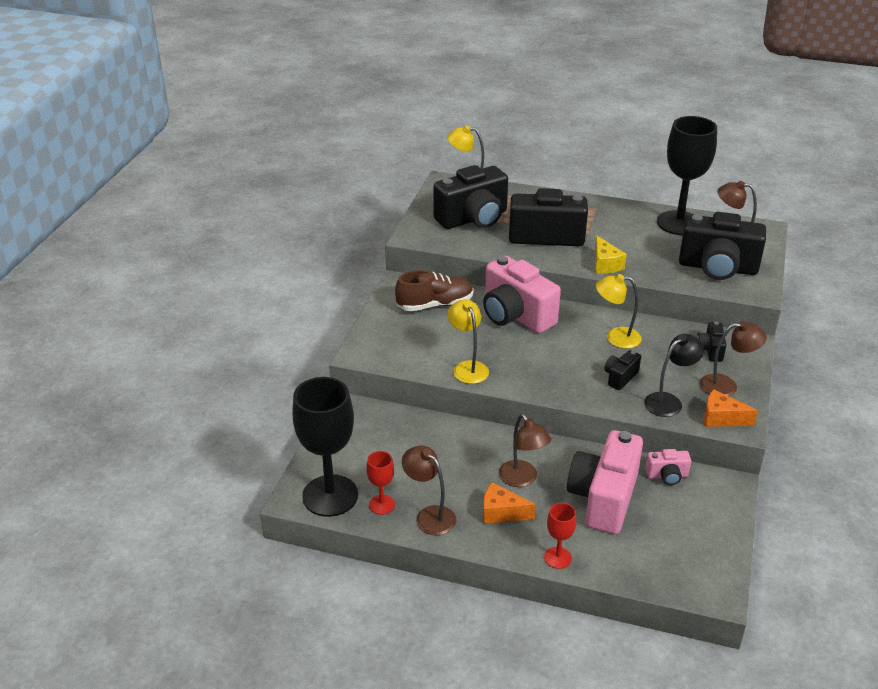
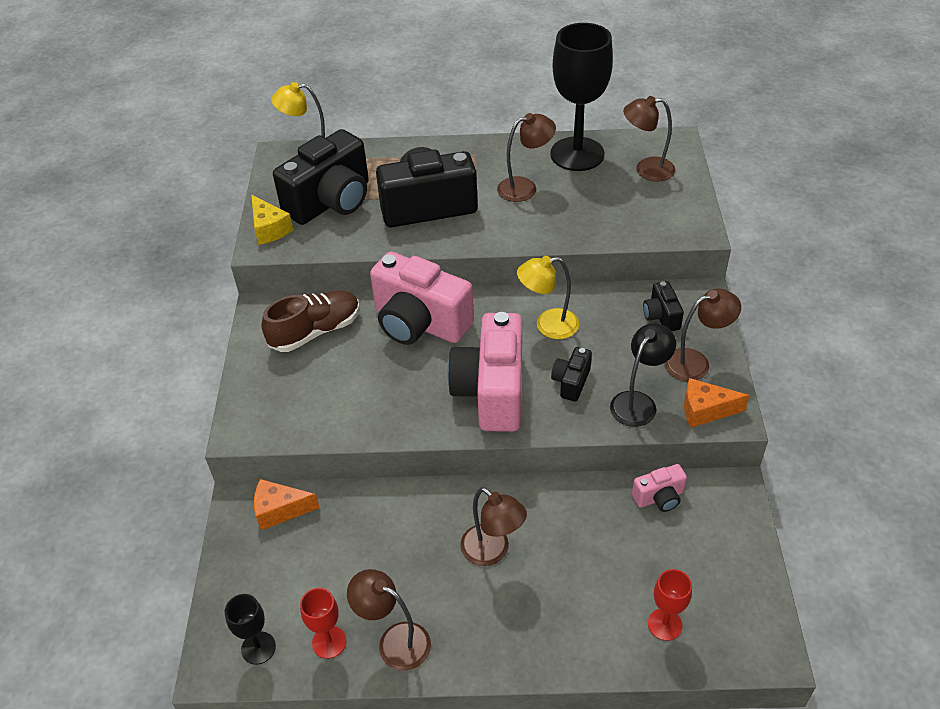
camera: 15 degrees left, 10 degrees up
black goblet [292,377,358,517] -> black goblet [225,594,276,665], size x0.47
yellow lamp [448,299,489,384] -> none
orange cheese [483,482,536,524] -> orange cheese moved to [254,479,319,530]
red goblet [544,503,576,569] -> red goblet moved to [648,569,692,641]
pink camera [567,430,643,534] -> pink camera moved to [447,312,522,432]
yellow cheese [595,235,627,274] -> yellow cheese moved to [251,195,293,245]
black camera [679,212,766,280] -> none
none -> brown lamp [497,113,556,202]

